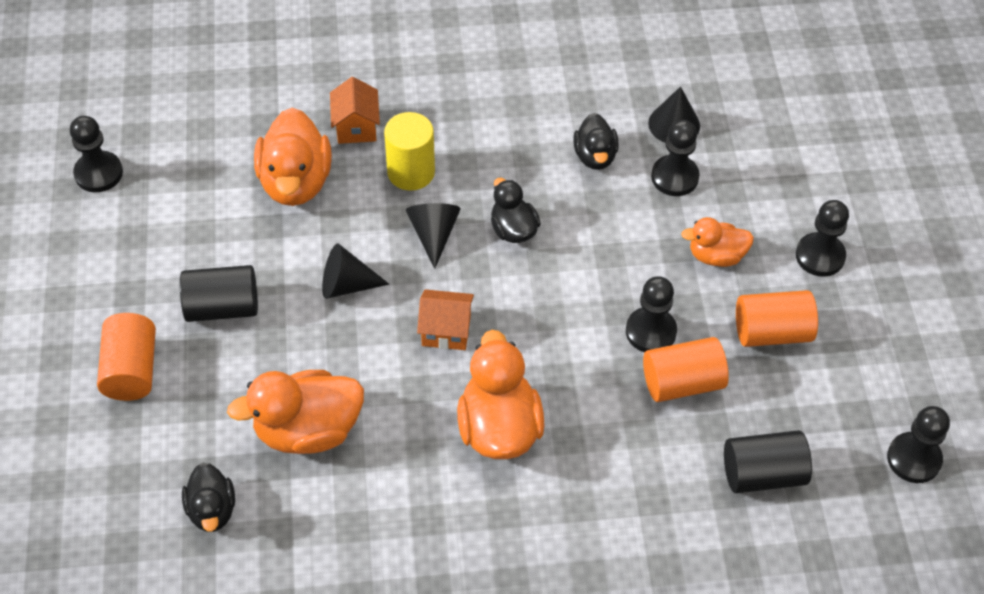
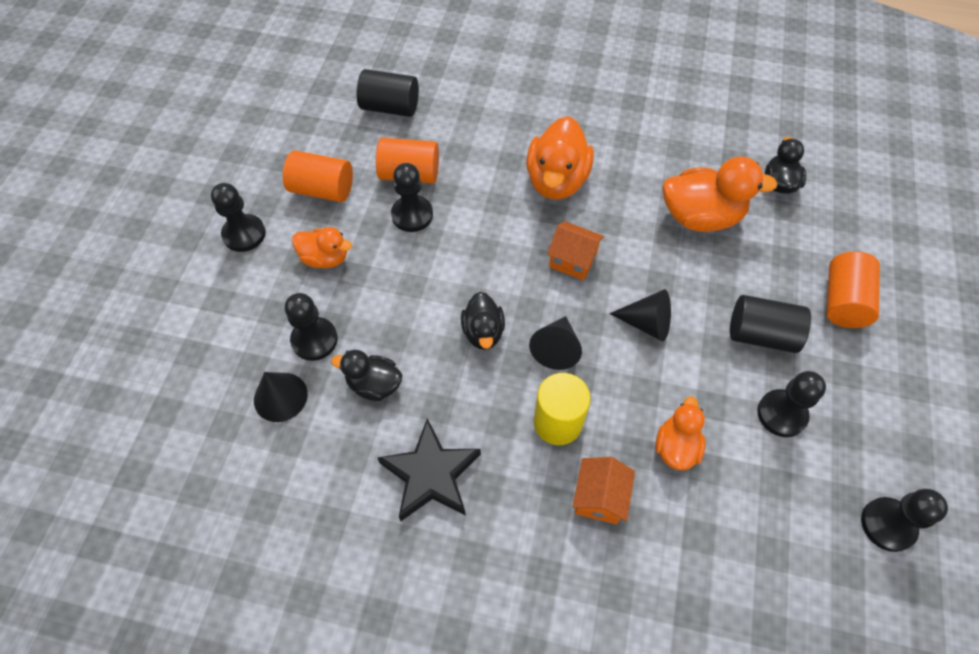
camera: 160 degrees left, 5 degrees up
orange duck [254,108,332,206] -> orange duck [655,396,706,470], size x0.59
black duck [573,113,619,170] -> black duck turned 90 degrees counterclockwise [331,350,402,401]
black pawn [887,406,950,483] -> black pawn moved to [757,371,826,437]
none -> black star [377,419,481,521]

